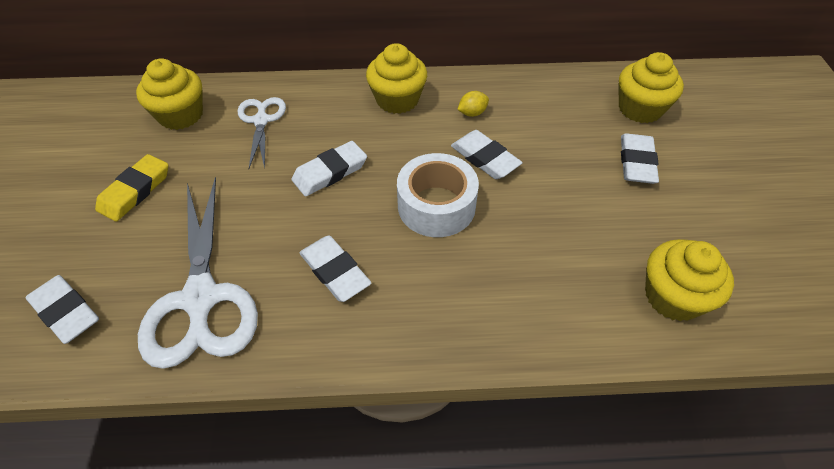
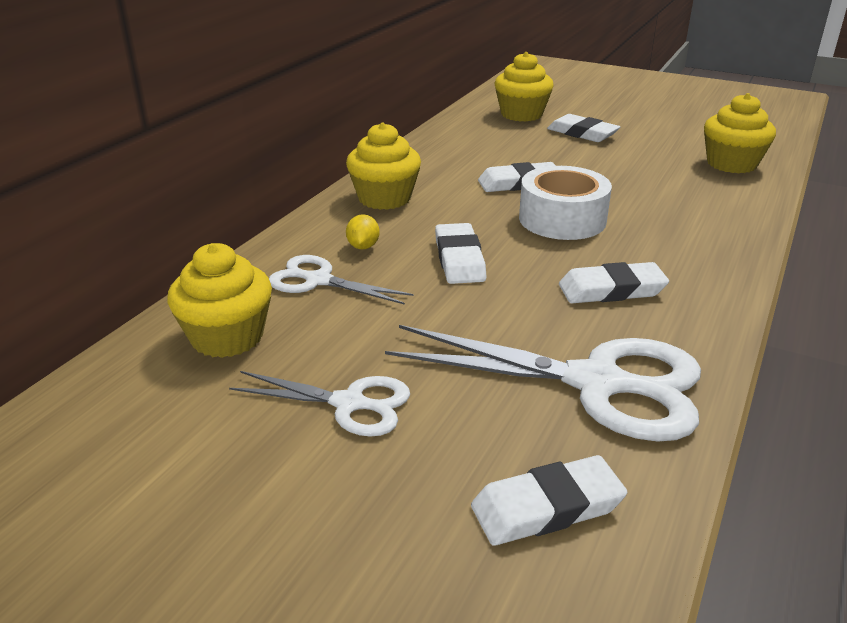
camera: 60 degrees left, 20 degrees down
yellow eraser [95,154,168,222] -> white scissors [229,371,410,437]
yellow lemon [457,91,489,117] -> yellow lemon moved to [346,214,380,249]

